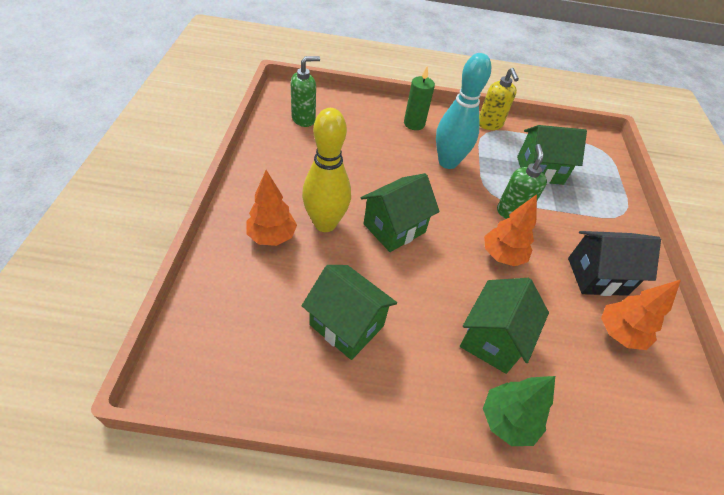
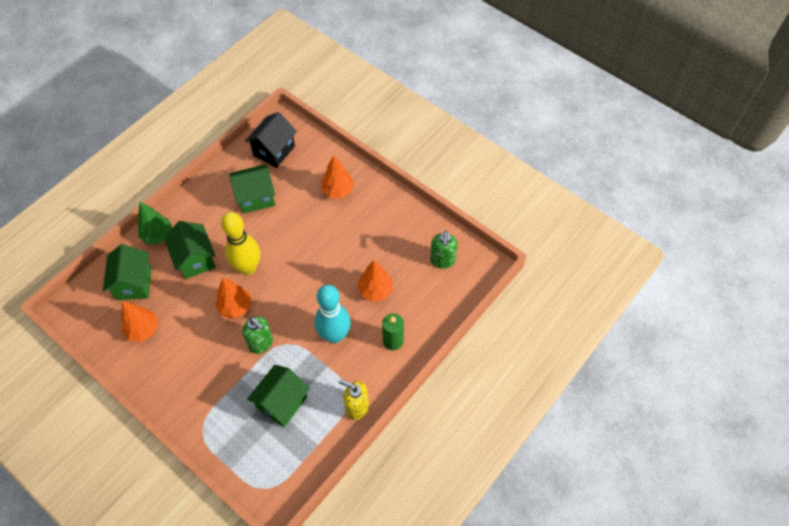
camera: 130 degrees right, 10 degrees up
yellow bowling pin [302,108,351,232] -> yellow bowling pin moved to [221,212,260,275]
green house [361,173,440,252] -> green house moved to [103,244,152,300]
black house [568,231,661,296] -> black house moved to [245,112,297,168]
none -> orange tree [357,260,392,302]

